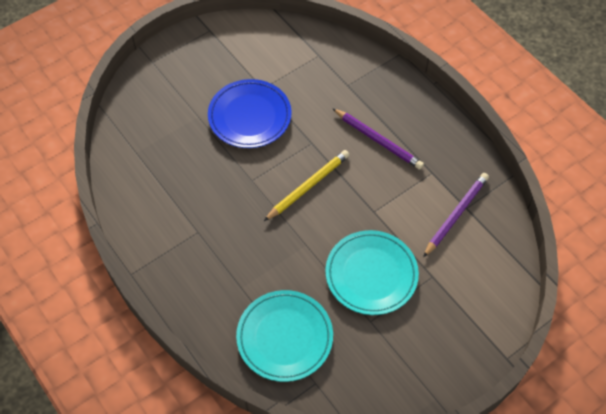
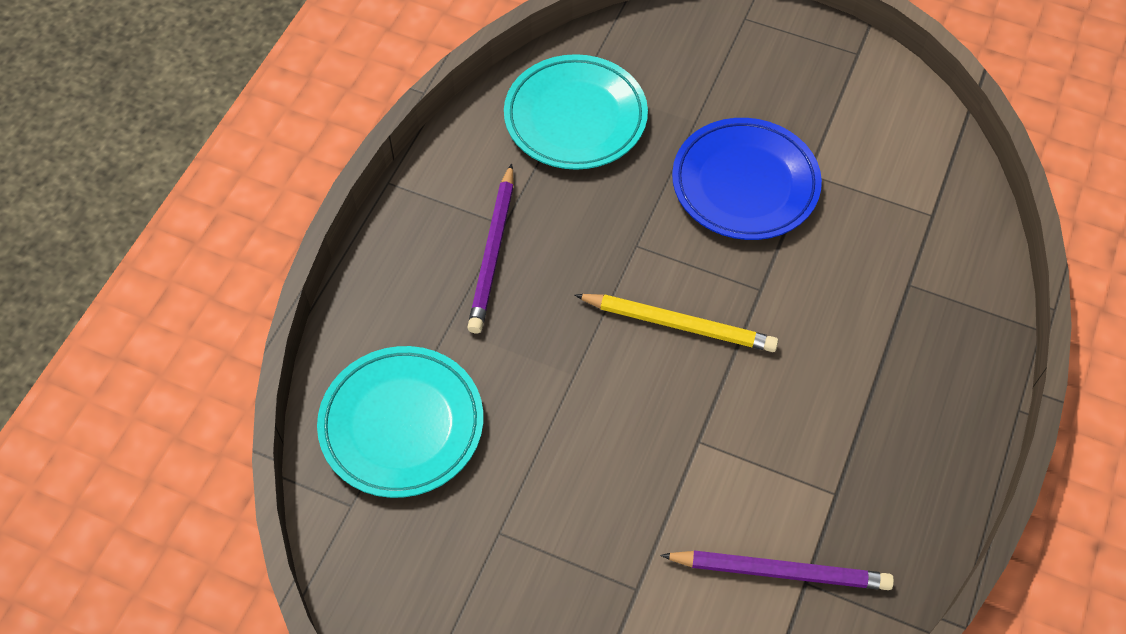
camera: 60 degrees right, 0 degrees up
turquoise plate [325,230,419,315] -> turquoise plate moved to [504,54,648,170]
purple pencil [332,108,424,170] -> purple pencil moved to [467,163,514,333]

